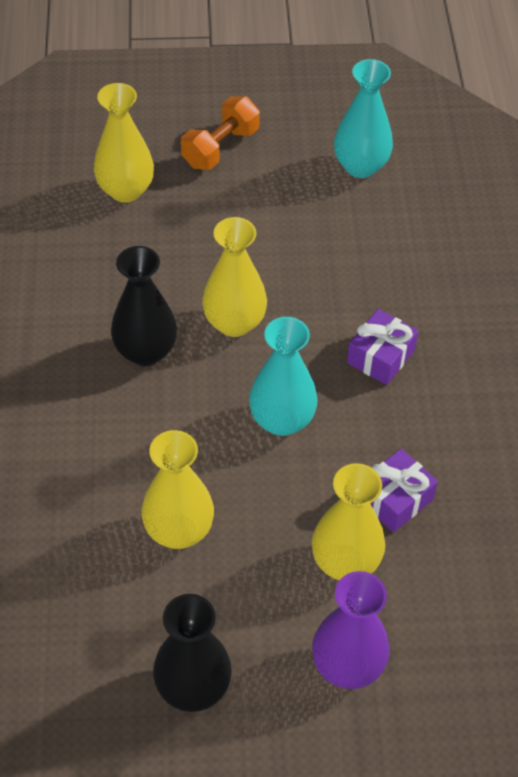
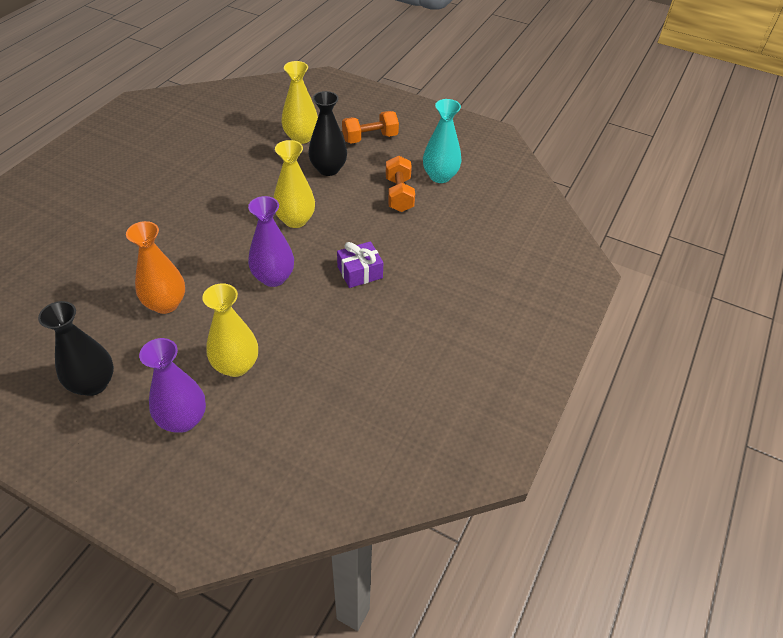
camera: 30 degrees right, 5 degrees down
black vase [111,246,177,366] -> black vase moved to [308,91,347,176]
yellow vase [141,430,214,549] -> orange vase [126,221,185,314]
turquoise vase [249,317,318,436] -> purple vase [248,196,294,287]
purple gift [370,449,438,532] -> none
none -> orange dumbbell [386,156,415,212]

